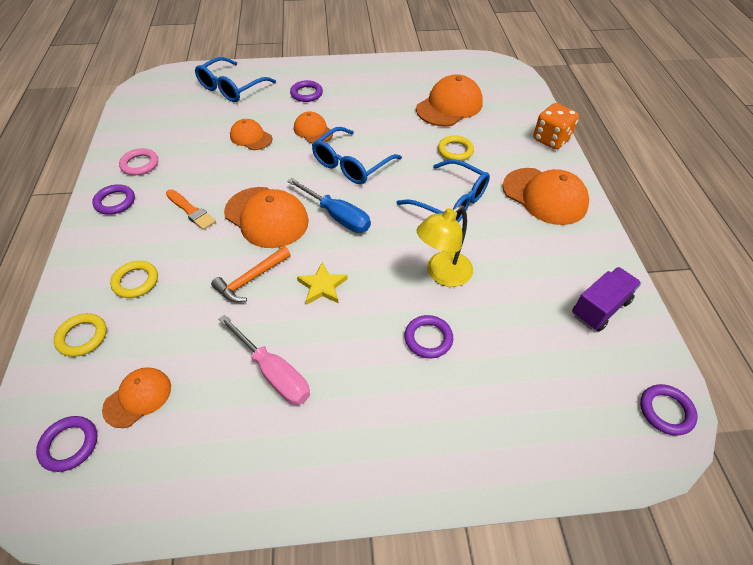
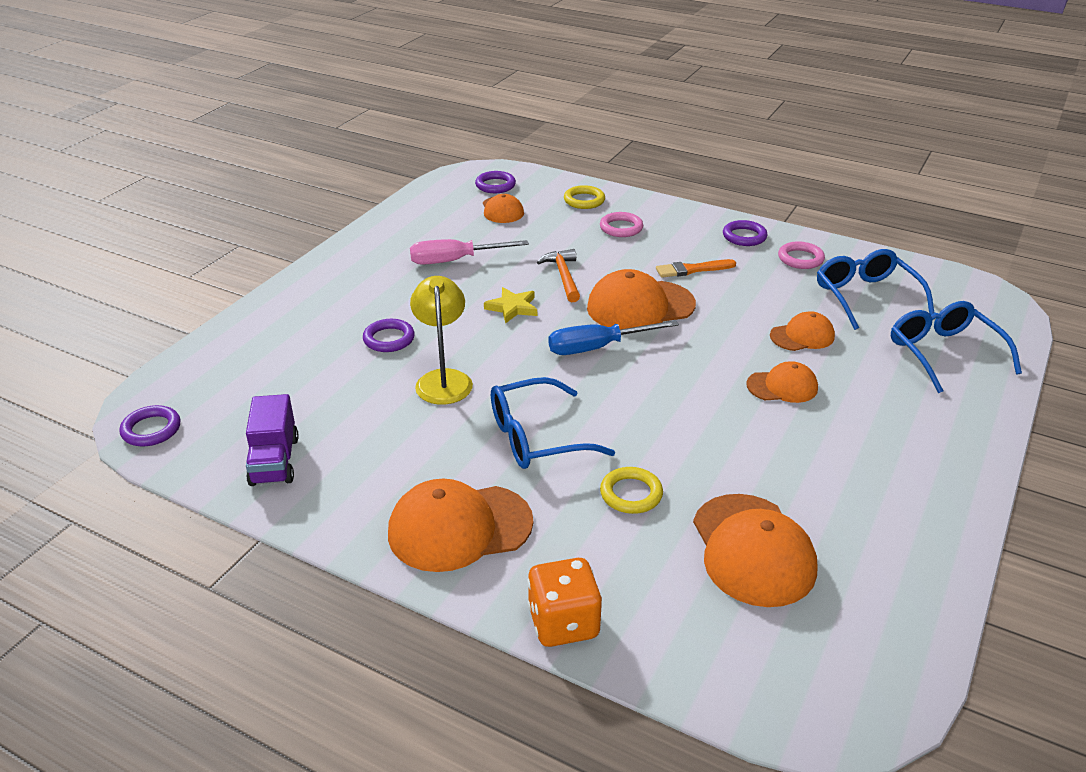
camera: 125 degrees right, 15 degrees down
yellow ring [110,261,158,298] -> pink ring [600,212,643,237]
purple ring [290,80,323,102] -> none
blue glasses [312,127,402,184] -> blue glasses moved to [817,249,935,330]

